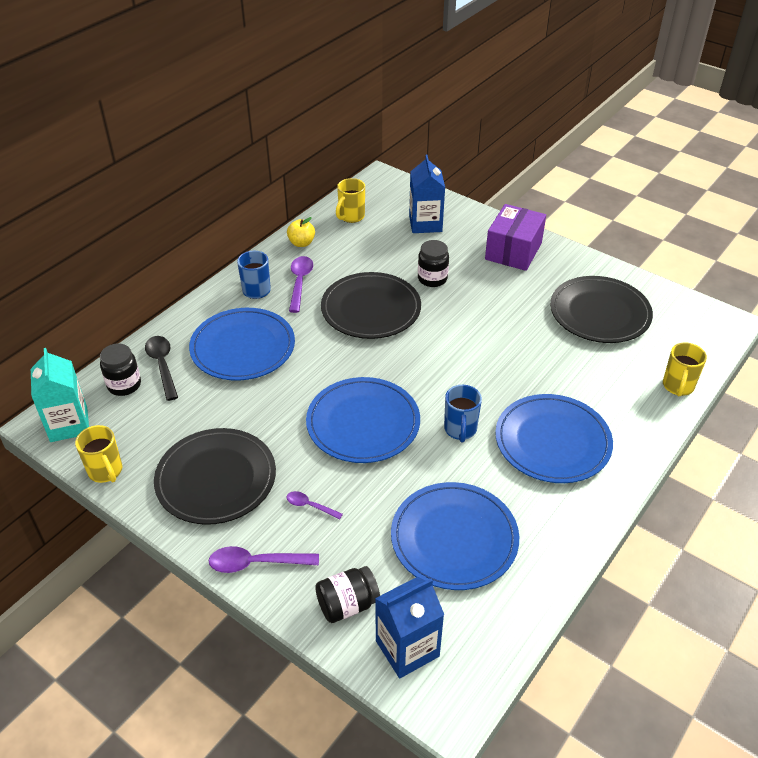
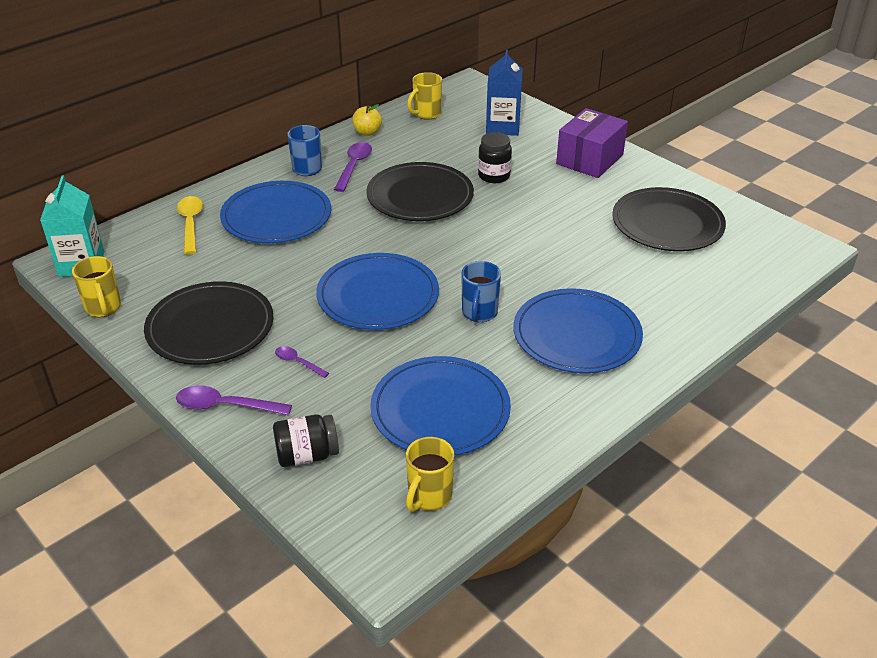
camera: 10 degrees right, 5 degrees down
black jar [100,343,141,396] -> none
black spoon [145,336,178,401] -> yellow spoon [177,196,203,254]
blue carton [375,577,444,678] -> none
yellow mug [663,343,707,397] -> yellow mug moved to [406,437,454,512]

